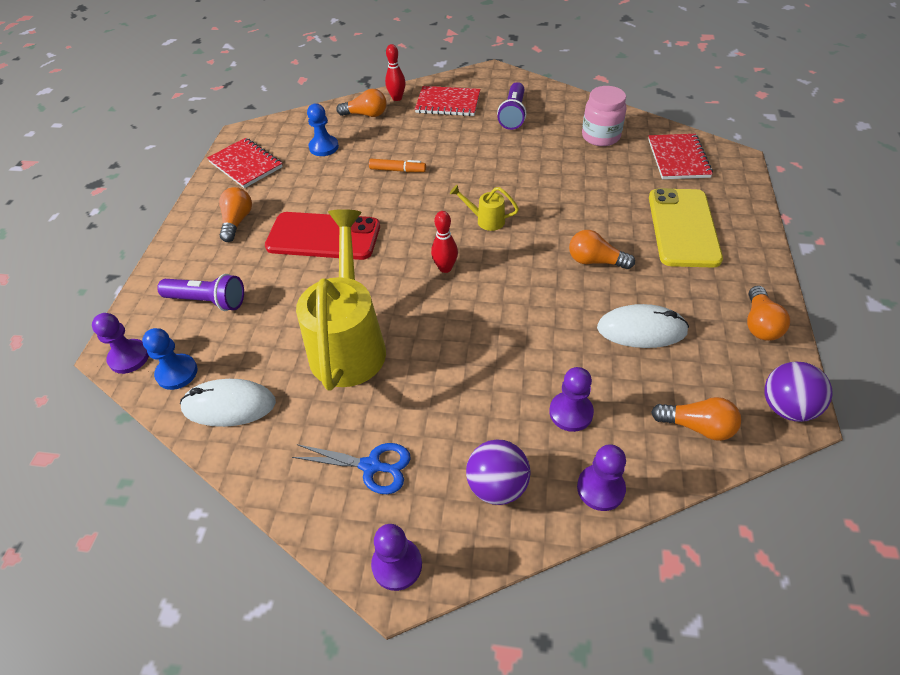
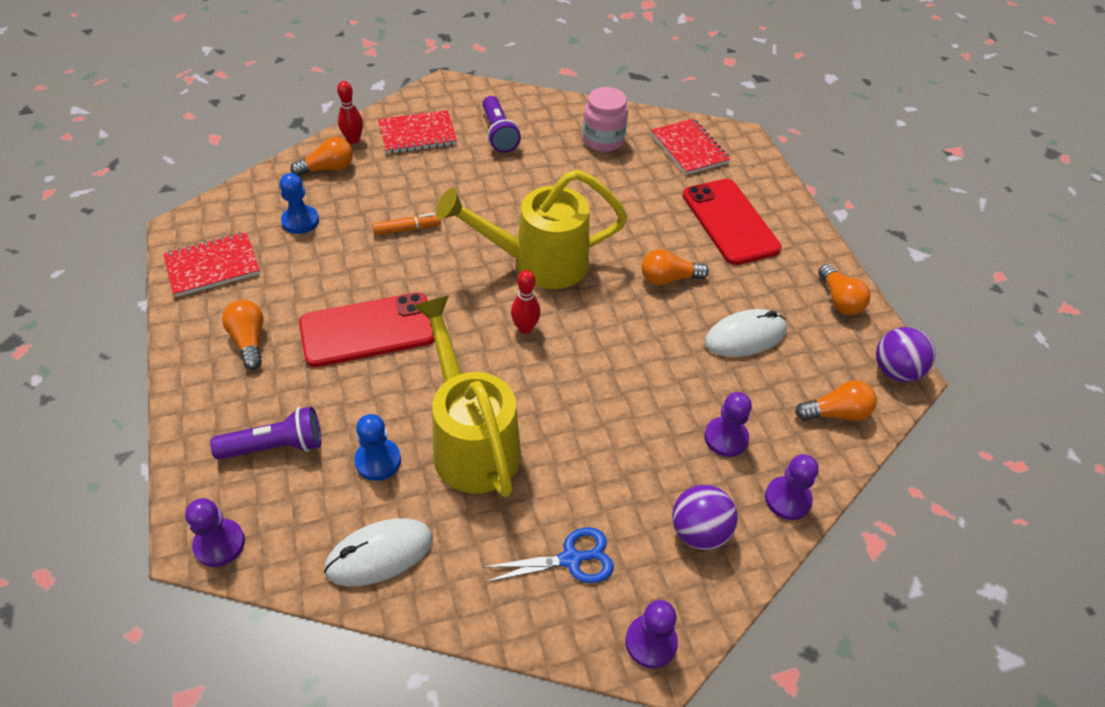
camera: 30 degrees left, 0 degrees up
blue pawn [142,328,198,390] -> blue pawn moved to [354,414,401,481]
red notebook [207,138,283,188] -> red notebook turned 45 degrees counterclockwise [163,232,260,297]
yellow watering can [450,185,519,231] -> yellow watering can [436,169,628,289], size x2.37
yellow phone [649,188,723,267] -> red phone [683,179,782,265]

